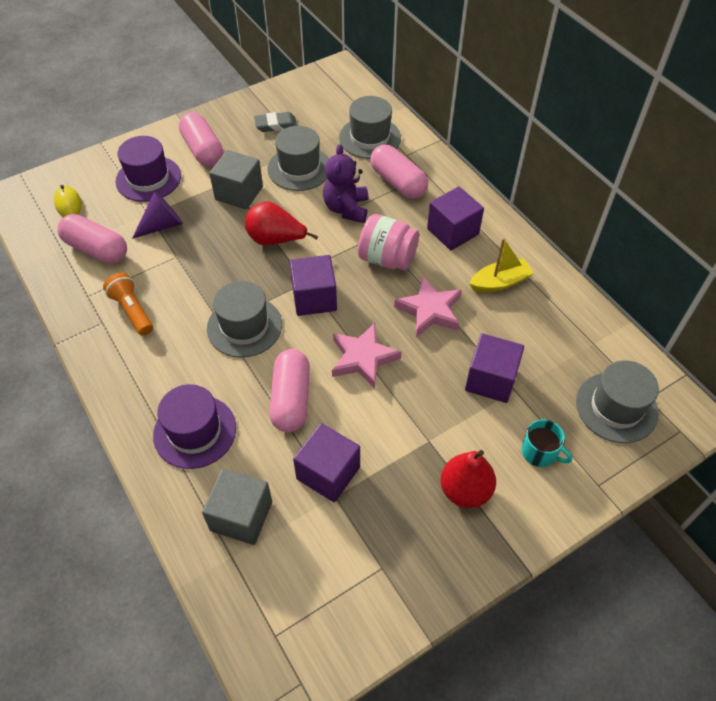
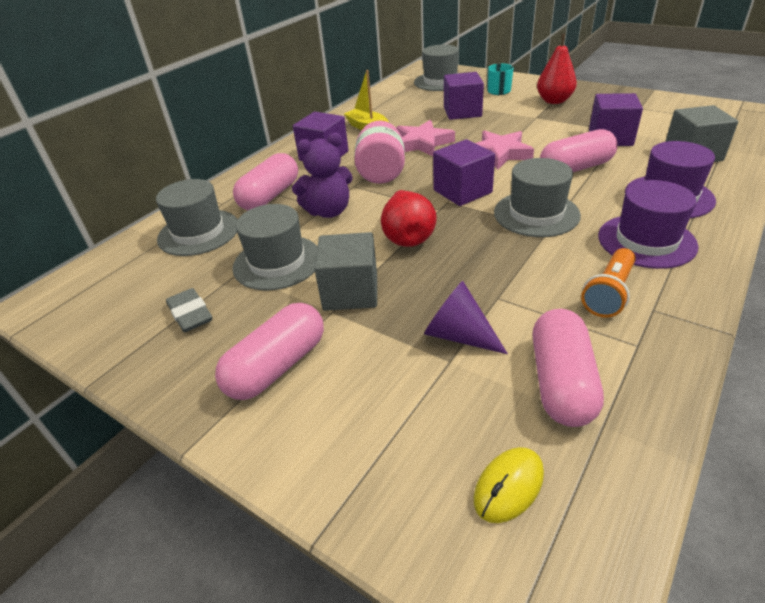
camera: 110 degrees left, 15 degrees down
purple hat [115,136,181,202] -> purple hat moved to [598,180,698,269]

